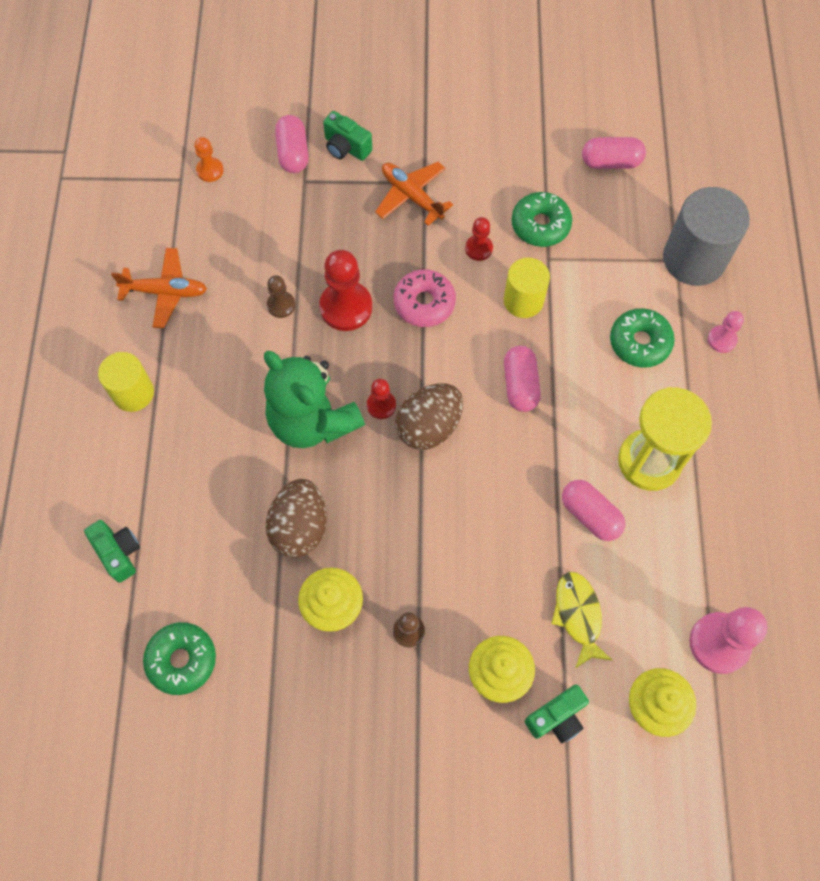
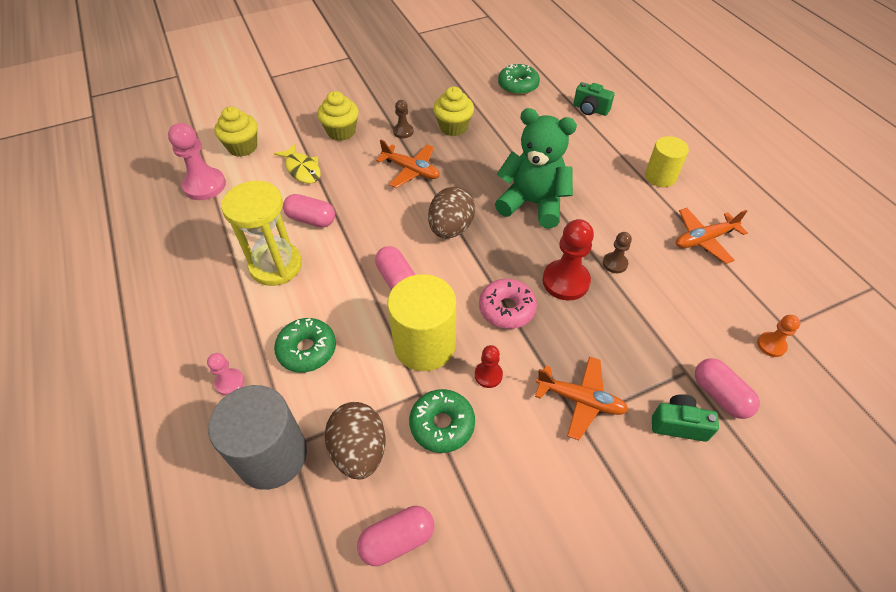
camera: 155 degrees right, 15 degrees down
brown egg [266,479,327,558] -> brown egg moved to [325,402,385,480]
red pawn [367,379,396,419] -> none
yellow cylinder [504,258,550,318] -> yellow cylinder [387,274,456,371], size x1.60
green camera [525,685,589,743] -> none
none -> orange plane [376,140,440,188]

